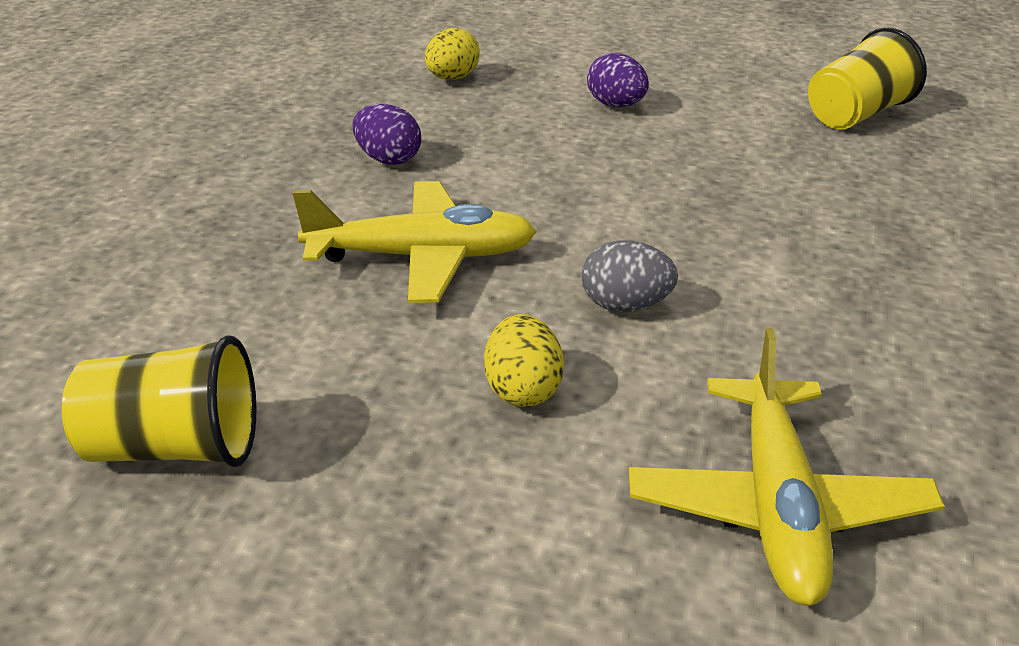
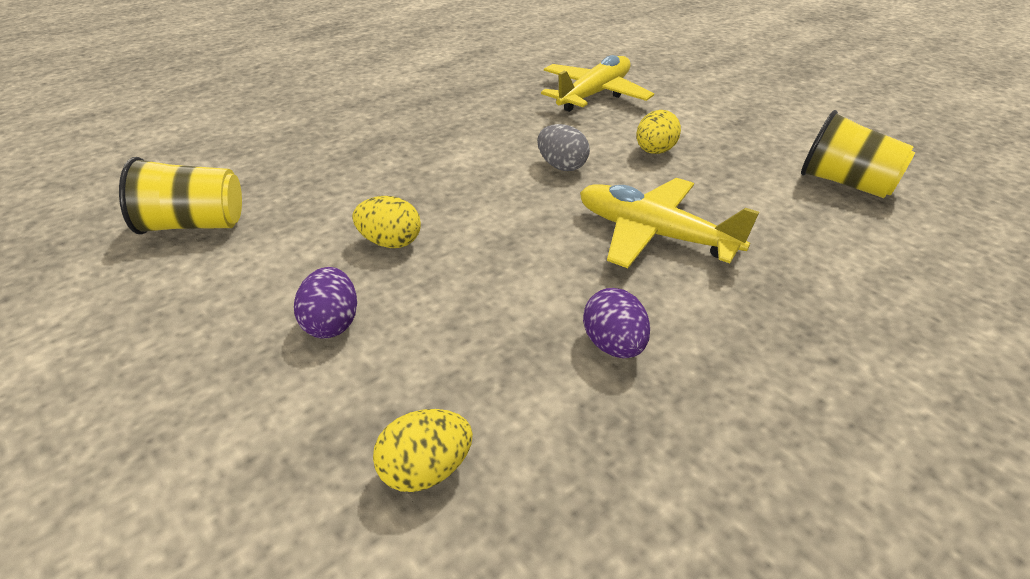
camera: 145 degrees left, 5 degrees up
none -> yellow egg [352,196,421,248]

